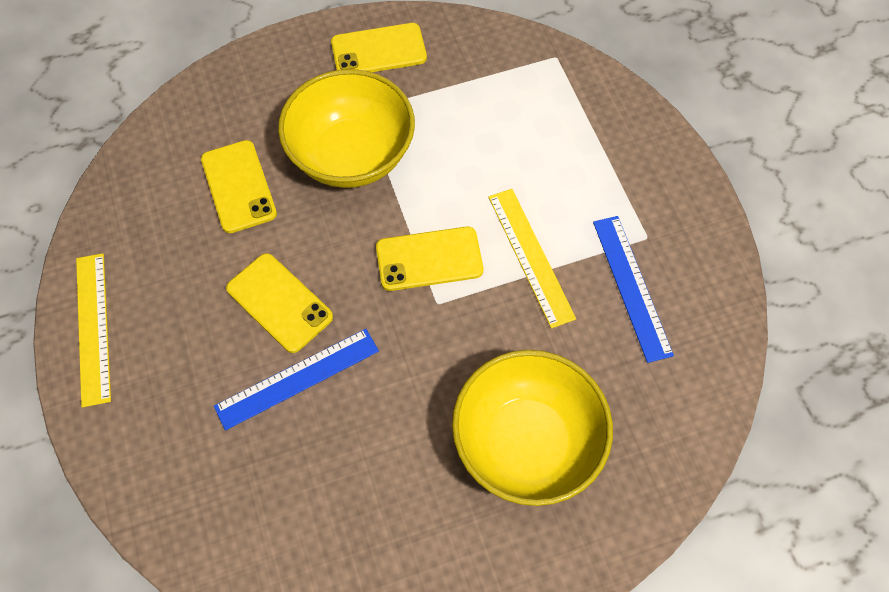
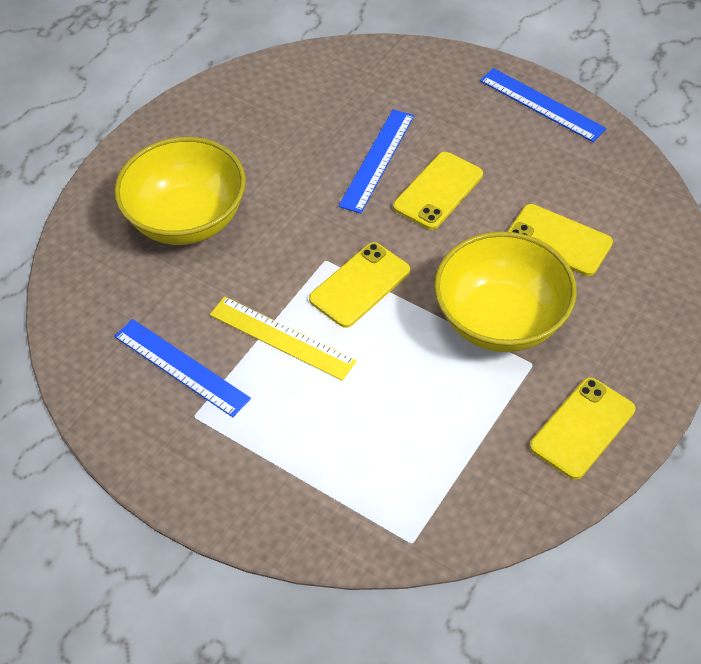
camera: 145 degrees right, 10 degrees down
yellow ruler [76,253,111,407] -> blue ruler [480,68,606,142]
yellow phone [226,253,333,353] -> yellow phone turned 60 degrees counterclockwise [393,152,483,230]

